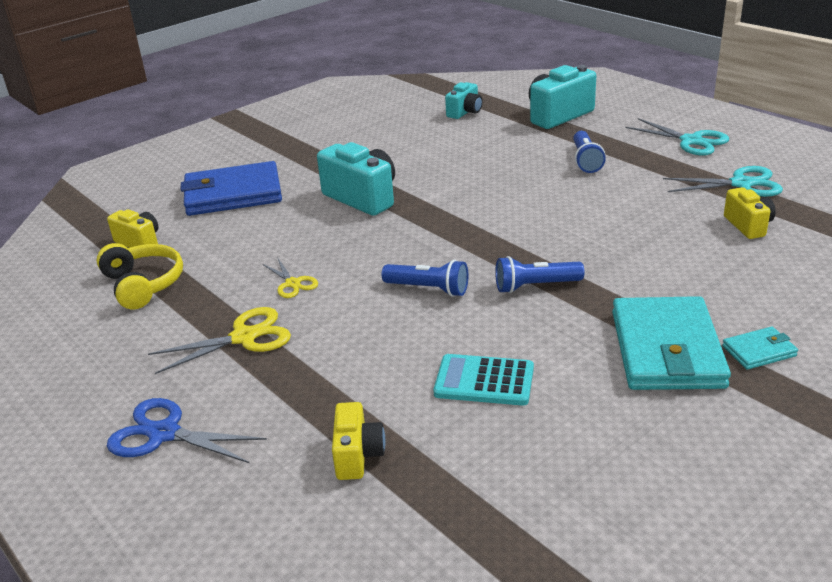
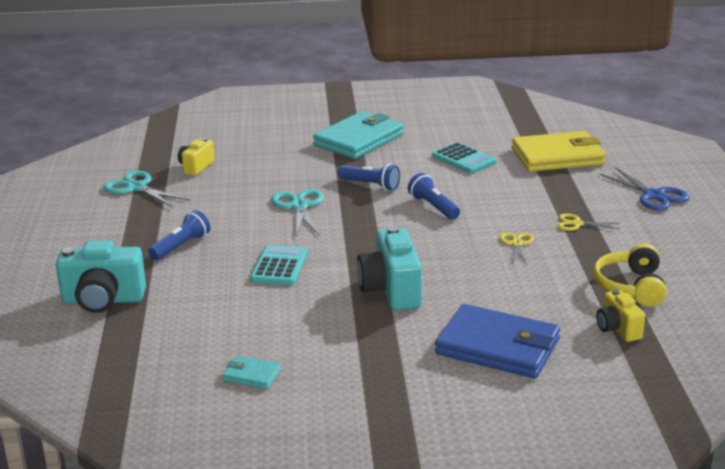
camera: 145 degrees left, 5 degrees down
yellow scissors [148,307,291,374] -> yellow scissors [558,213,620,231], size x0.61
yellow camera [332,402,385,480] -> yellow wallet [512,131,606,172]
turquoise camera [445,82,483,119] -> none
turquoise scissors [625,118,729,155] -> turquoise scissors moved to [271,189,324,237]
turquoise wallet [722,327,798,370] -> turquoise wallet moved to [222,355,281,389]
none -> turquoise calculator [250,245,308,285]

